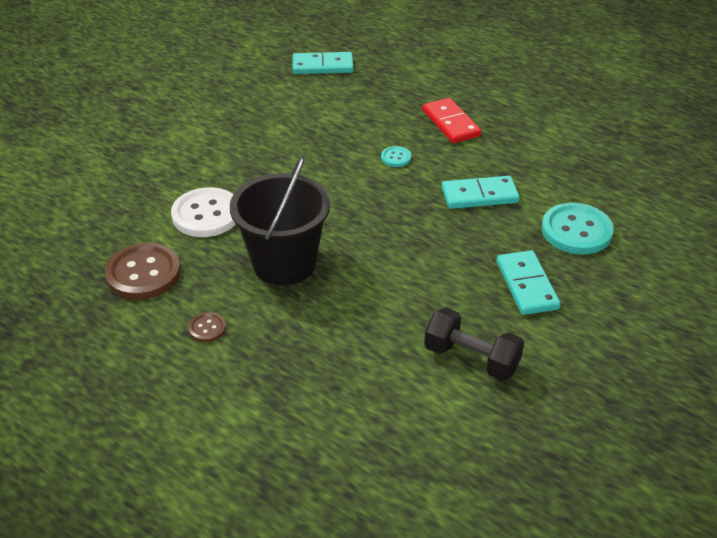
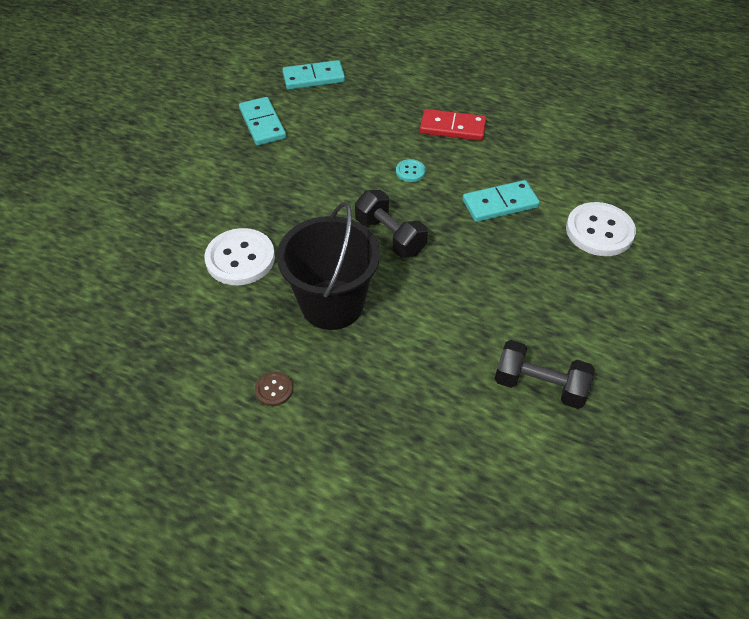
camera: 10 degrees left, 10 degrees up
brown button [105,243,181,300] -> none
red domino [423,98,481,143] -> red domino turned 45 degrees counterclockwise [420,109,486,141]
turquoise domino [497,250,561,315] -> turquoise domino moved to [239,97,286,146]
turquoise button [542,203,614,255] -> white button [566,202,636,256]
none -> black dumbbell [355,190,428,258]

